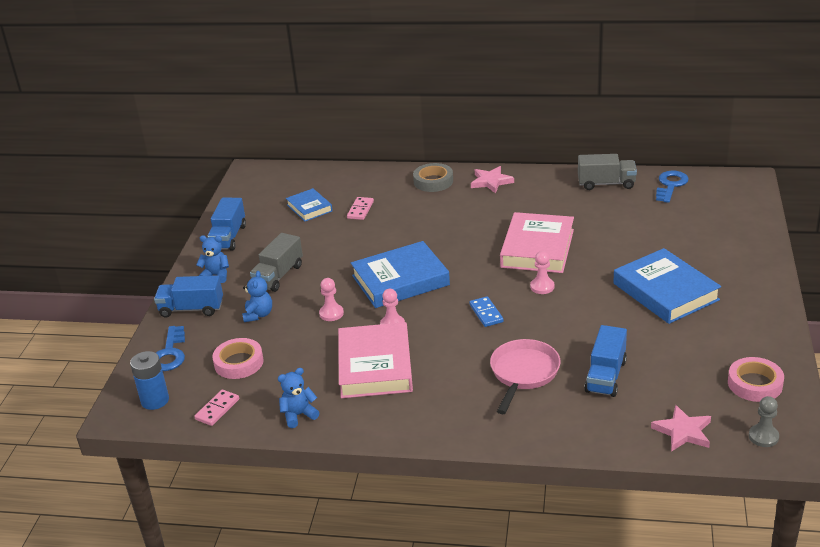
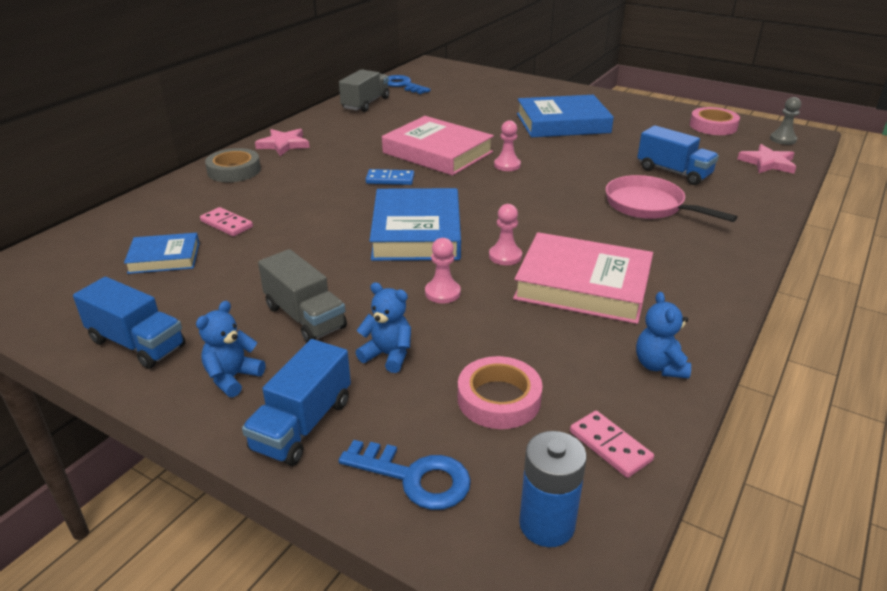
camera: 70 degrees left, 0 degrees up
blue domino [469,296,504,327] -> blue domino moved to [366,169,414,185]

